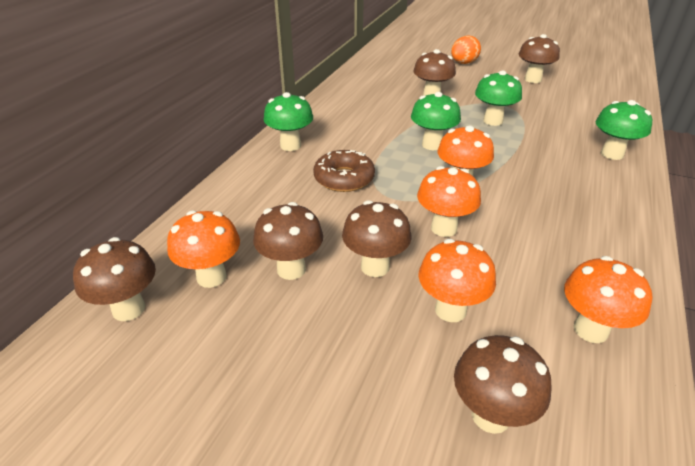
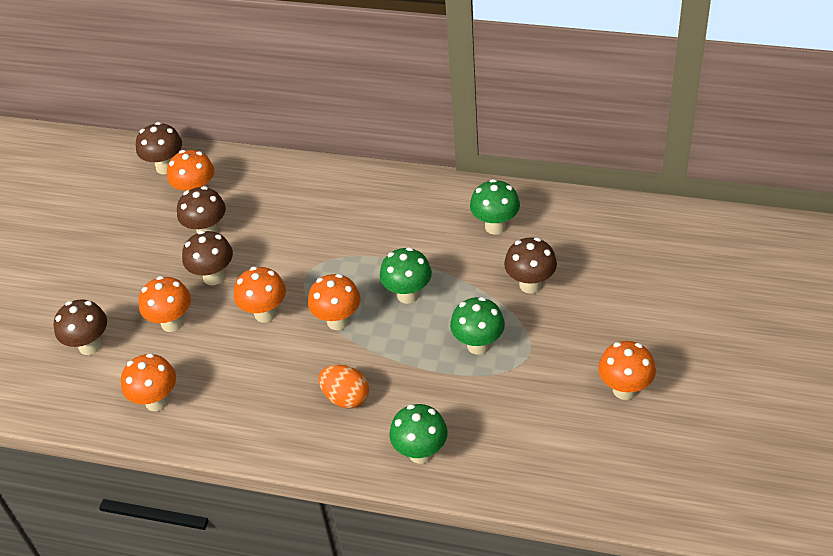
camera: 85 degrees right, 10 degrees up
green mushroom [263,92,313,151] -> green mushroom moved to [470,179,520,235]
brown donut [313,150,375,192] -> none
orange egg [451,35,481,64] -> orange egg moved to [318,365,369,408]
brown mushroom [519,34,560,83] -> orange mushroom [598,341,656,400]

